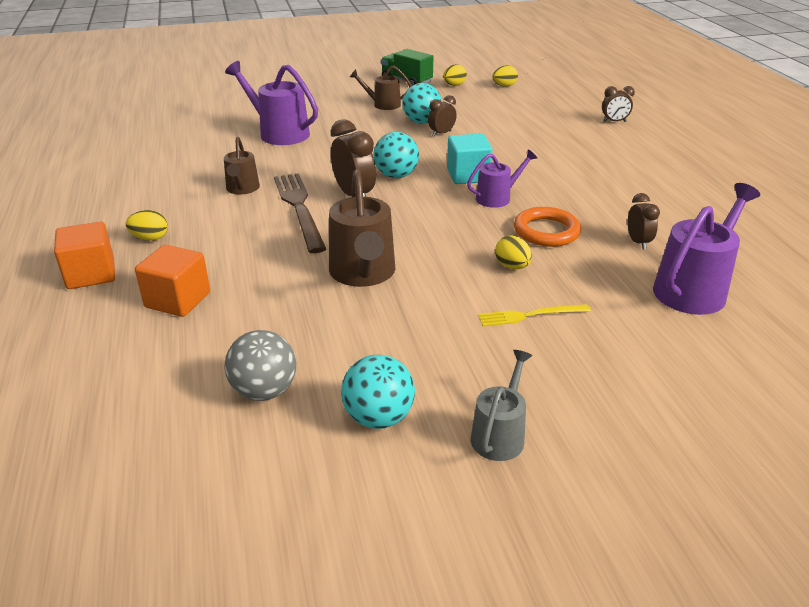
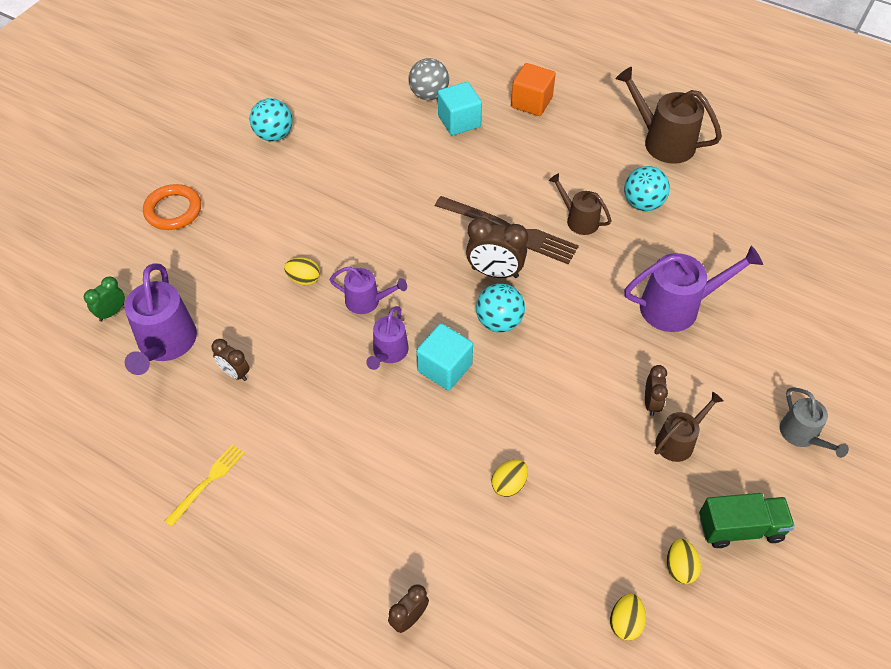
camera: 135 degrees right, 20 degrees up
yellow egg [126,210,168,241] -> yellow egg moved to [491,459,528,497]
orange cube [135,244,210,317] -> turquoise cube [438,82,482,136]
grey ball [224,330,296,401] -> grey ball moved to [409,58,449,100]
brown watering can [329,169,395,287] -> brown watering can moved to [616,67,722,164]
turquoise ball [402,83,442,124] -> turquoise ball moved to [624,166,670,211]
brown clock [428,95,457,137] -> brown clock moved to [645,365,668,416]
grey watering can [471,350,532,461] -> grey watering can moved to [780,387,849,458]
yellow fork [478,304,591,327] -> yellow fork moved to [165,444,245,527]
orange ring [514,207,581,247] -> orange ring moved to [143,184,201,230]
none -> green clock [84,277,125,322]
none -> purple watering can [329,266,407,314]

